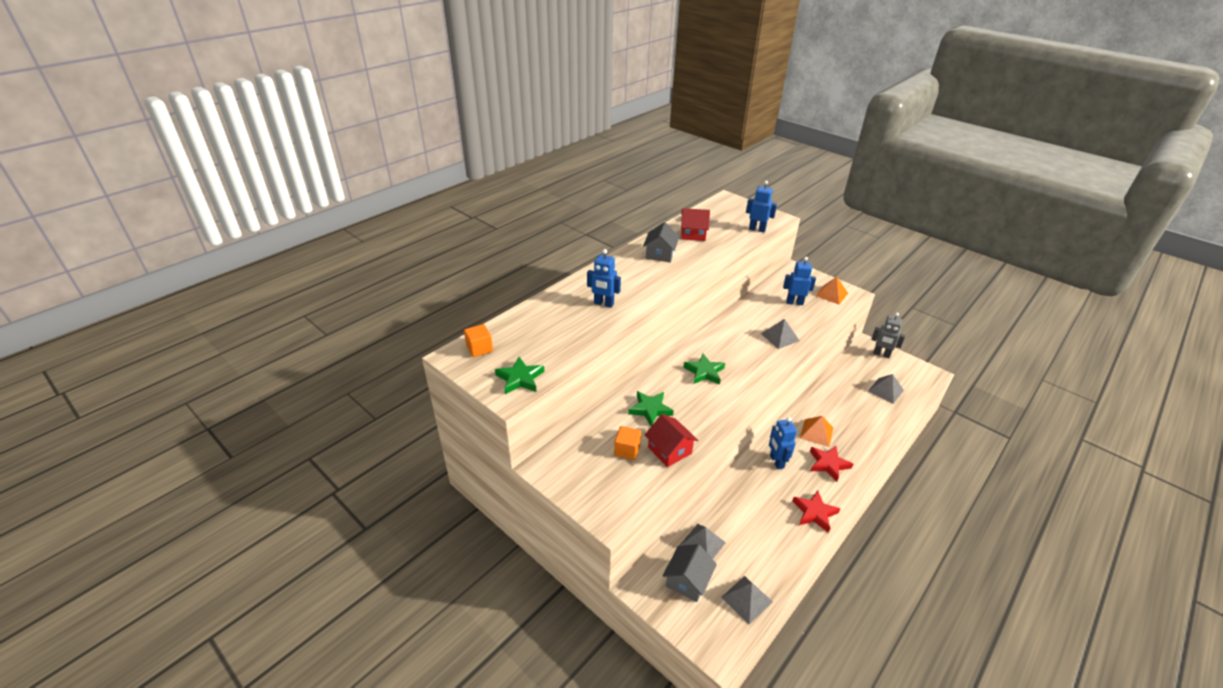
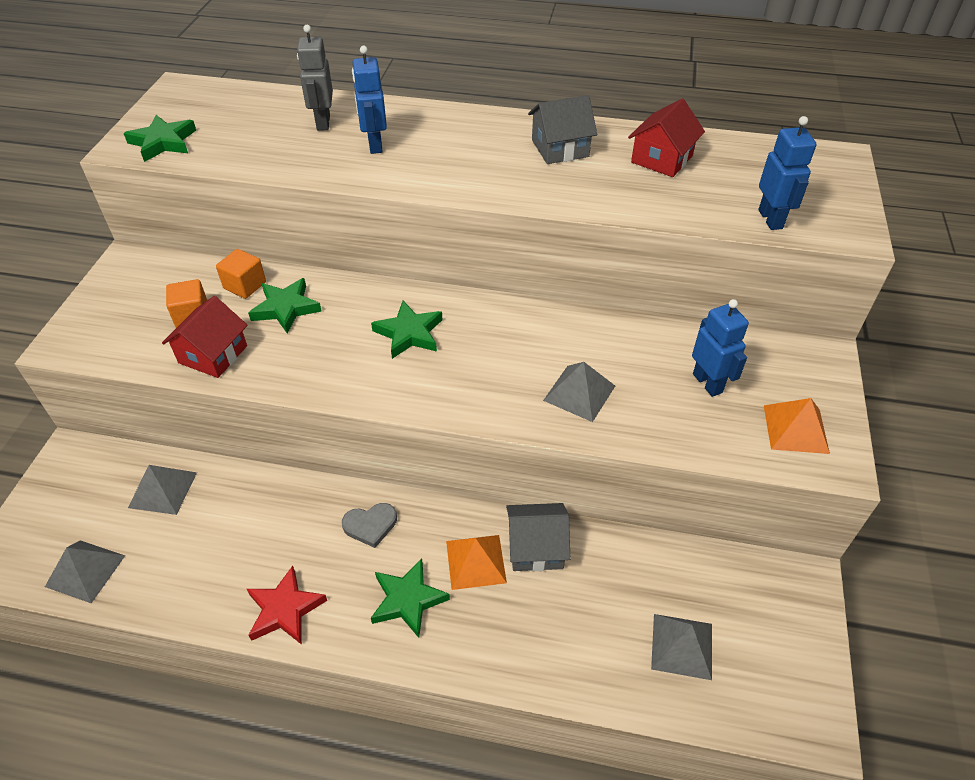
camera: 60 degrees right, 10 degrees up
orange cube [464,324,493,357] -> orange cube moved to [216,249,266,299]
grey house [663,544,717,602] -> grey house moved to [506,503,570,571]
red house [681,208,710,241] -> red house turned 60 degrees clockwise [628,99,705,177]
blue robot [769,417,797,469] -> grey heart [342,503,397,548]
red star [810,446,853,482] -> green star [371,558,450,638]
grey robot [871,312,905,358] -> grey robot moved to [297,25,333,131]

